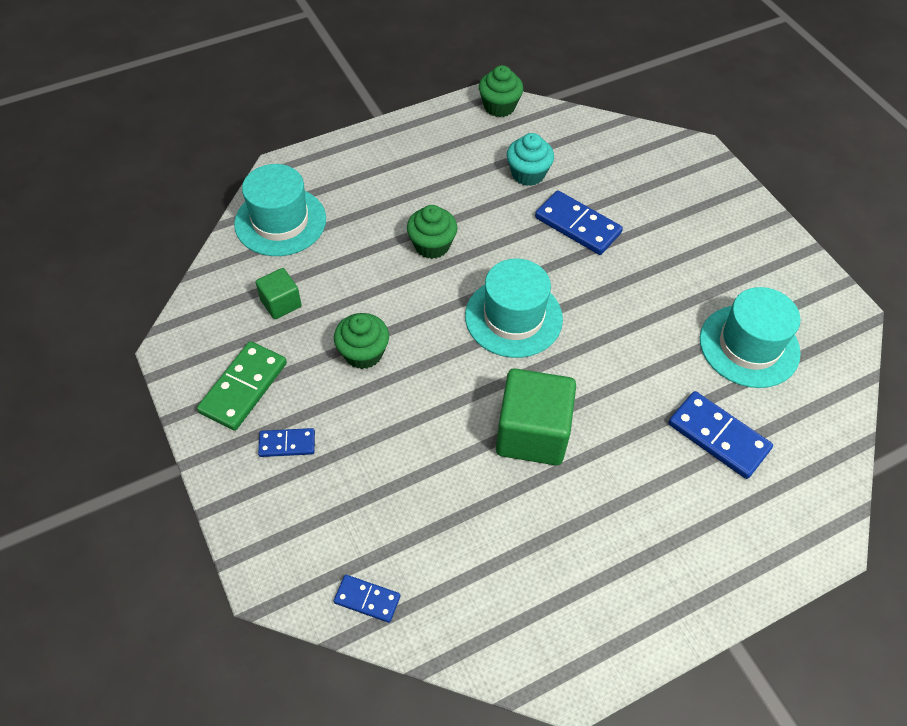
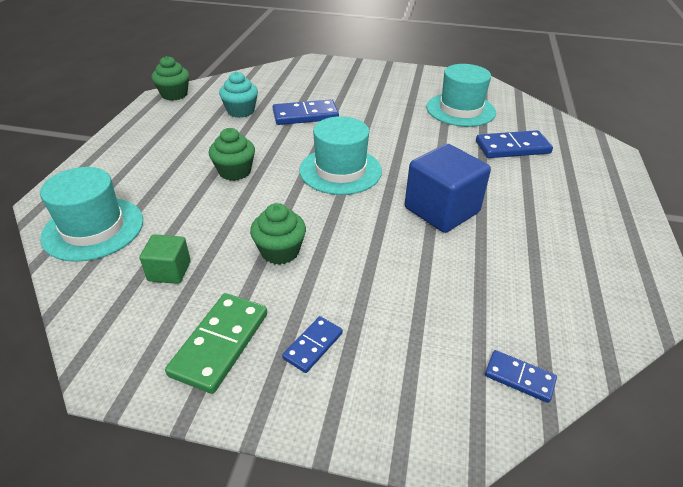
camera: 50 degrees left, 15 degrees down
green domino [197,341,287,431] -> green domino turned 45 degrees clockwise [165,293,267,394]
blue domino [334,575,400,623] -> blue domino turned 60 degrees clockwise [485,350,557,403]
green cube [496,368,576,465] -> blue cube [405,144,491,233]

